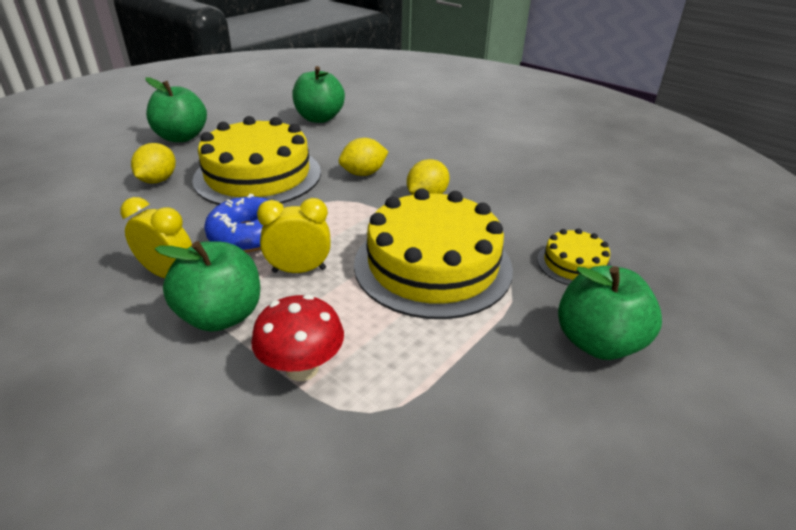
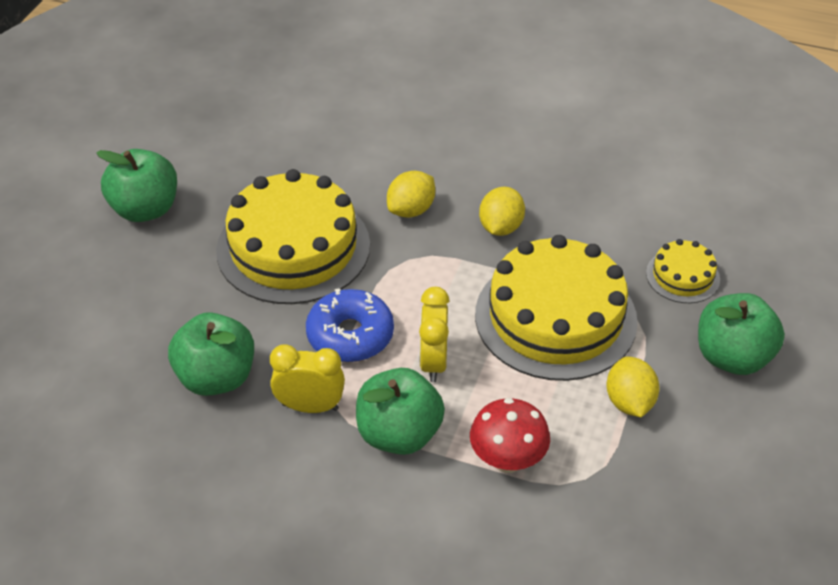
camera: 20 degrees left, 10 degrees up
yellow lemon [131,143,176,183] -> yellow lemon moved to [606,357,659,417]
yellow clock [257,198,331,273] -> yellow clock turned 60 degrees counterclockwise [419,287,449,382]
green apple [292,66,345,123] -> green apple moved to [168,312,254,396]

